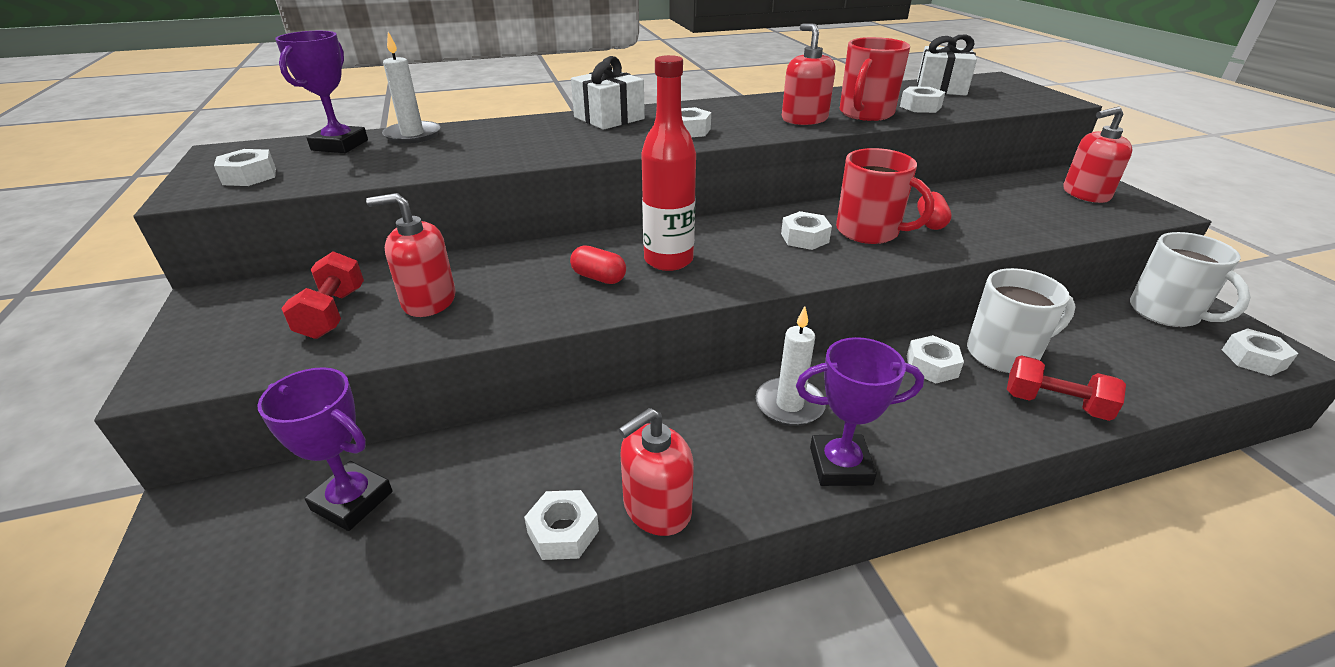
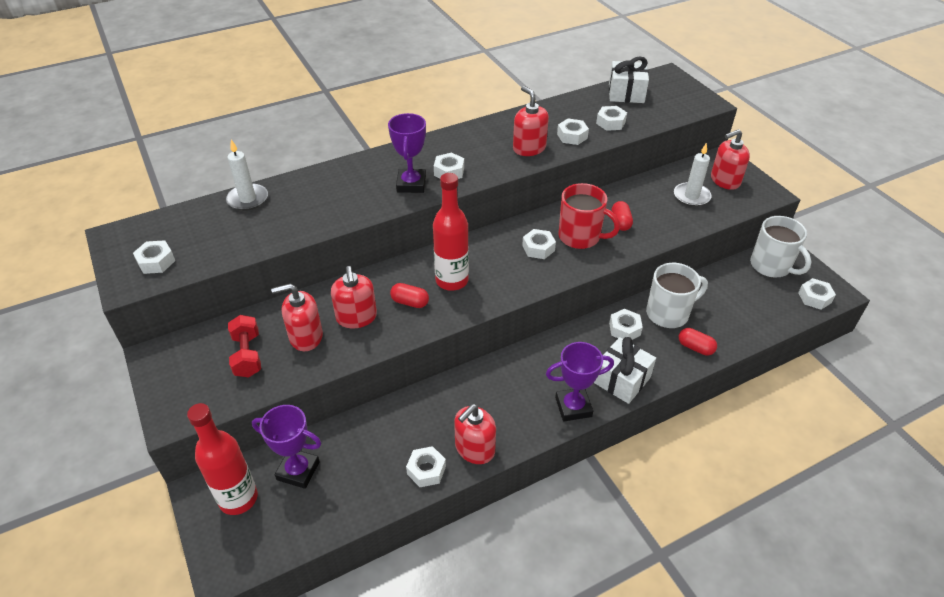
camera: 10 degrees left, 10 degrees up
purple trophy [275,31,368,153] -> purple trophy moved to [388,113,426,193]
white gift [571,56,645,130] -> white gift moved to [594,337,656,404]
white candle [756,306,826,426] -> white candle moved to [674,143,711,207]
red mug [840,37,910,121] -> white nut [557,119,589,145]
red dumbbell [1007,355,1126,421] -> red capsule [679,328,717,355]
none -> red bottle [187,403,258,515]
none -> red soap dispenser [331,266,377,328]

